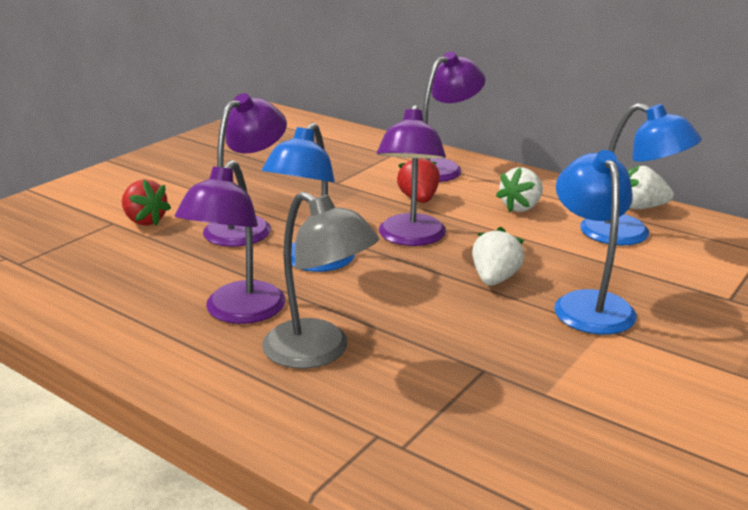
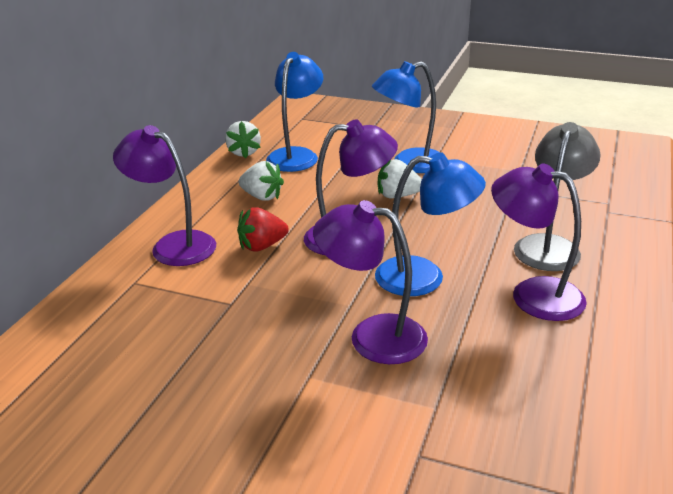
camera: 105 degrees left, 5 degrees up
red strawberry [122,179,171,226] -> none
purple lamp [175,160,286,324] -> purple lamp turned 150 degrees counterclockwise [491,163,587,321]

